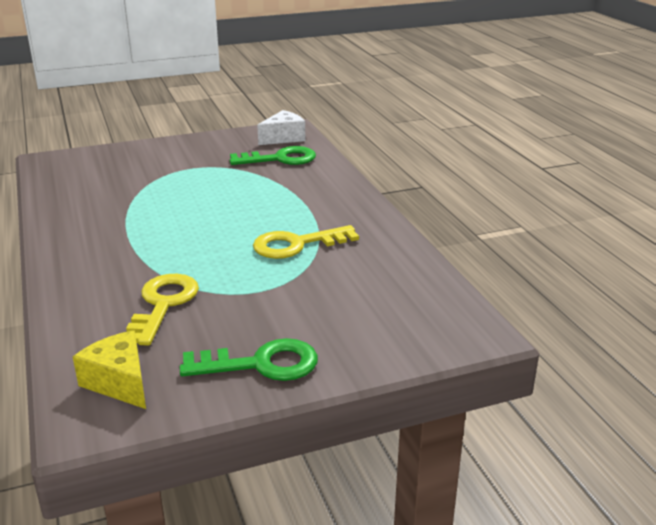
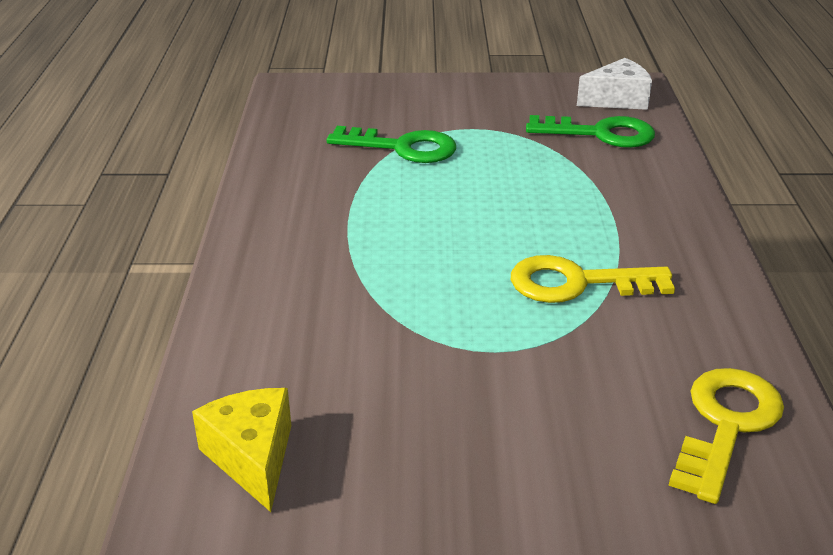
camera: 20 degrees right, 5 degrees up
yellow key [126,274,199,346] -> yellow key moved to [668,368,784,504]
green key [180,338,318,381] -> green key moved to [327,126,456,163]

